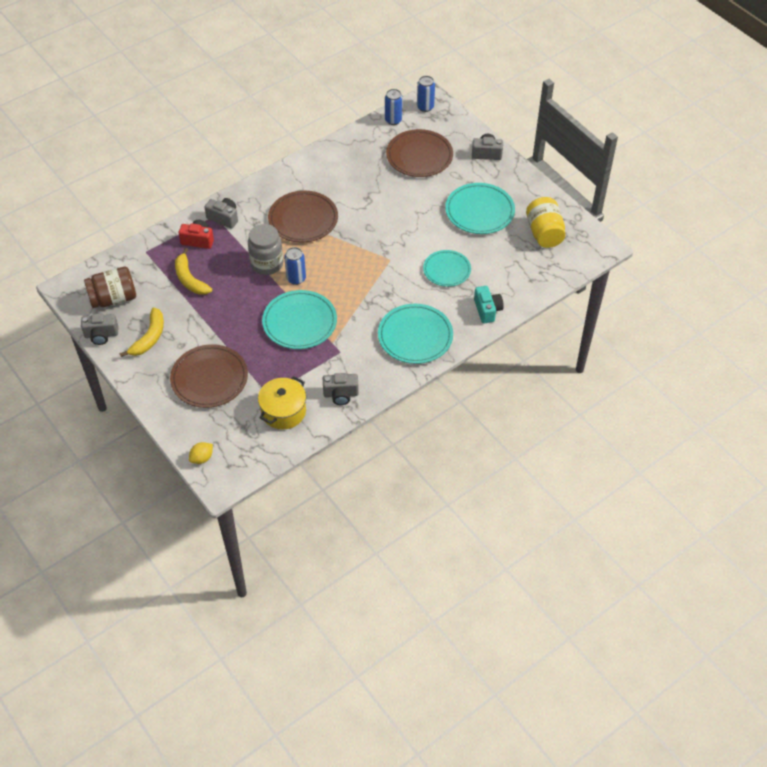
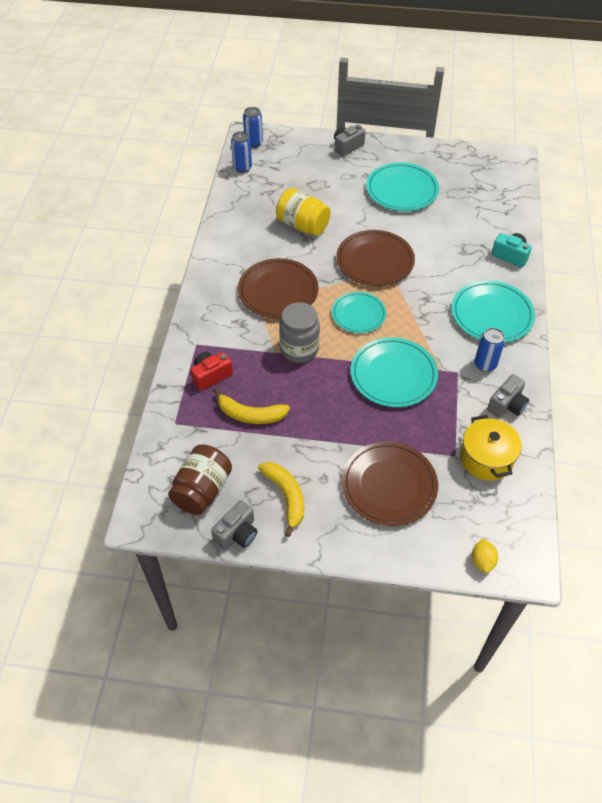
camera: 45 degrees left, 0 degrees up
grey camera [204,198,238,229] -> none
blue can [284,247,306,285] -> blue can moved to [474,328,505,372]
brown plate [386,129,453,177] -> brown plate moved to [336,230,415,286]
turquoise plate [423,250,471,287] -> turquoise plate moved to [332,292,386,333]
yellow jar [526,197,566,248] -> yellow jar moved to [276,188,331,236]

